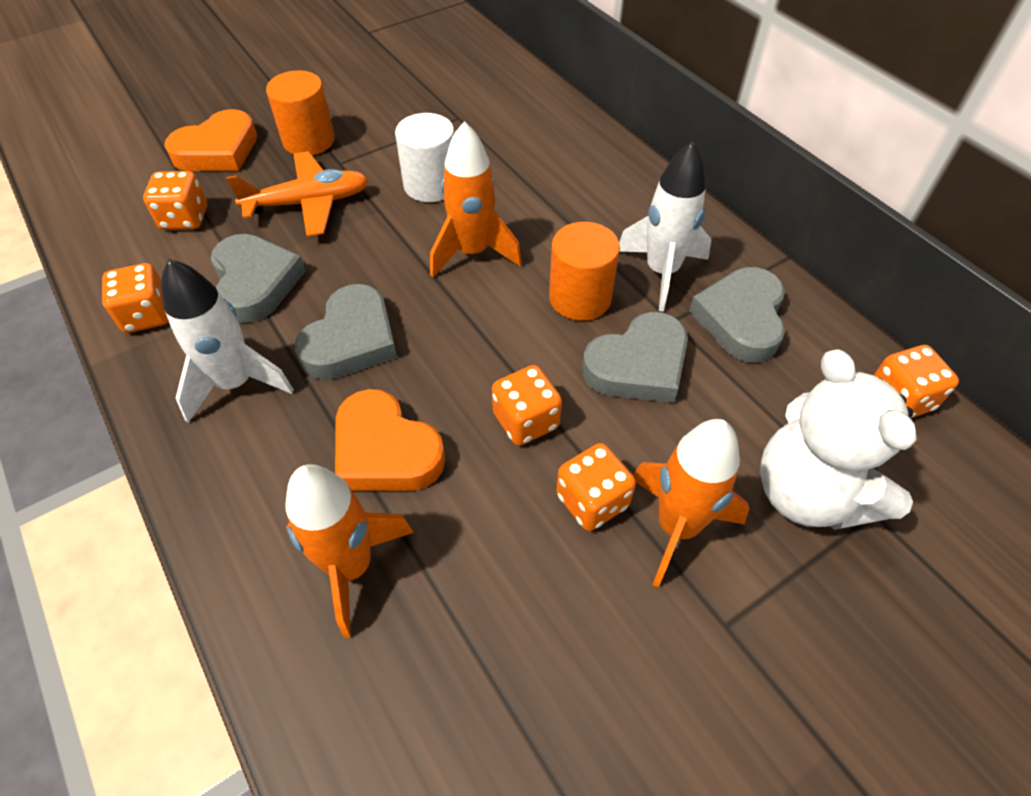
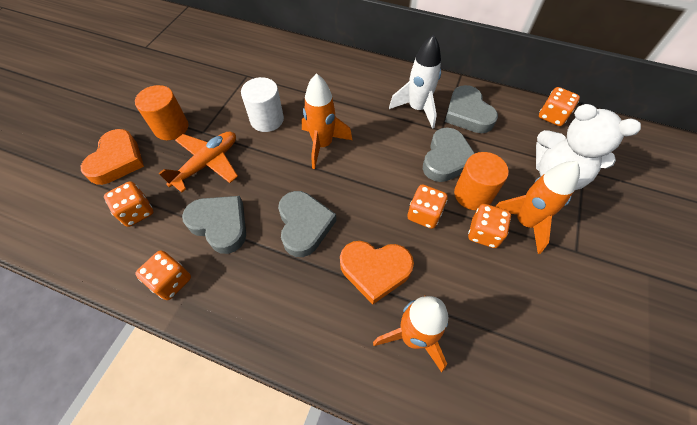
camera: 35 degrees left, 5 degrees up
white rocket [161,259,294,423] -> none
orange cylinder [549,222,620,321] -> orange cylinder moved to [454,152,509,210]

